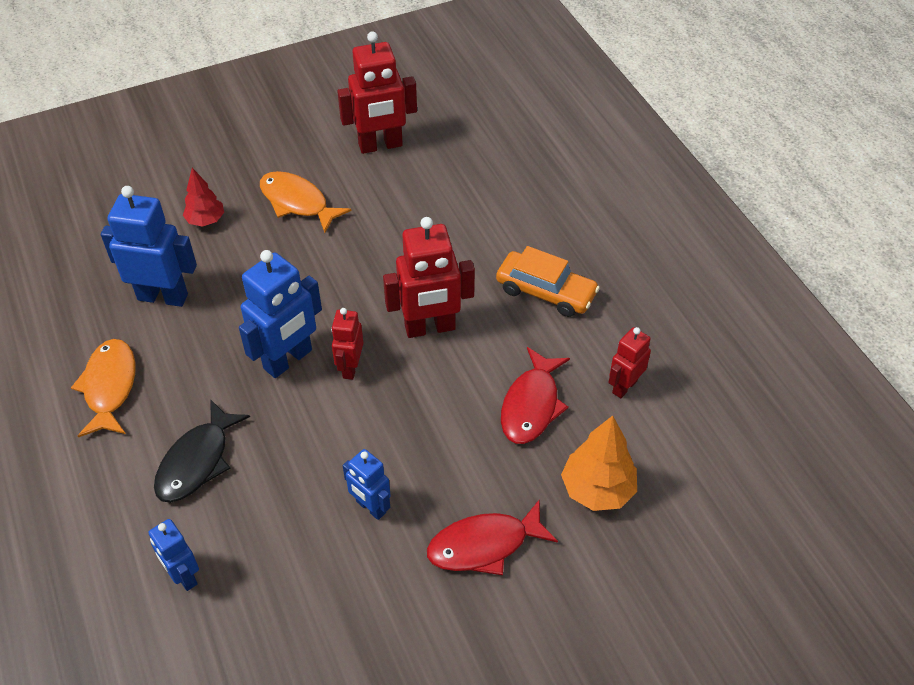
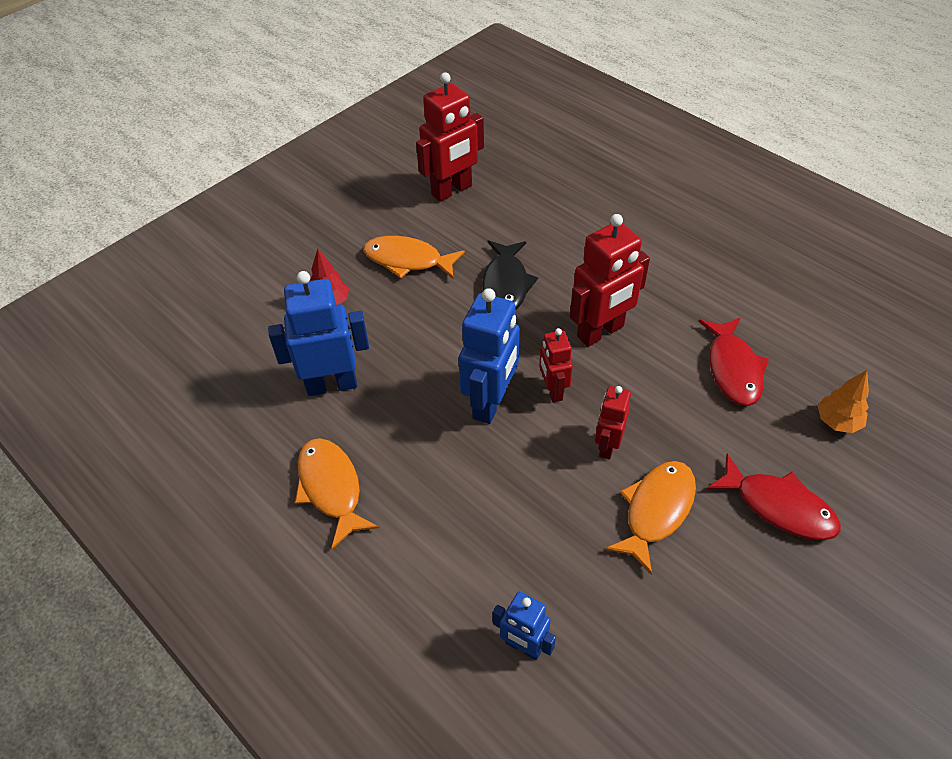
camera: 20 degrees left, 0 degrees up
black fish [154,399,250,503] -> black fish moved to [482,241,538,310]
blue robot [343,449,391,520] -> orange fish [604,461,696,575]
red fish [427,499,558,575] -> red fish turned 105 degrees counterclockwise [706,453,841,540]
orange car [496,246,600,317] -> none
orange tree [561,416,637,511] -> orange tree [818,370,869,433], size x0.66
red robot [608,327,651,398] -> red robot moved to [595,386,631,460]

